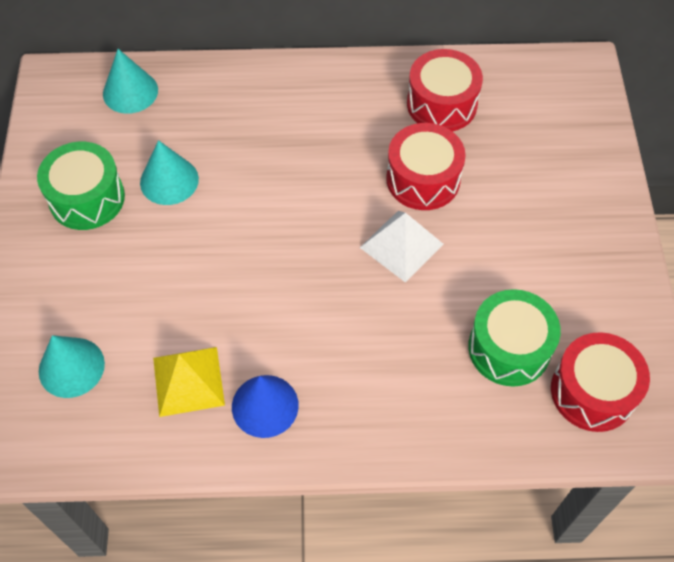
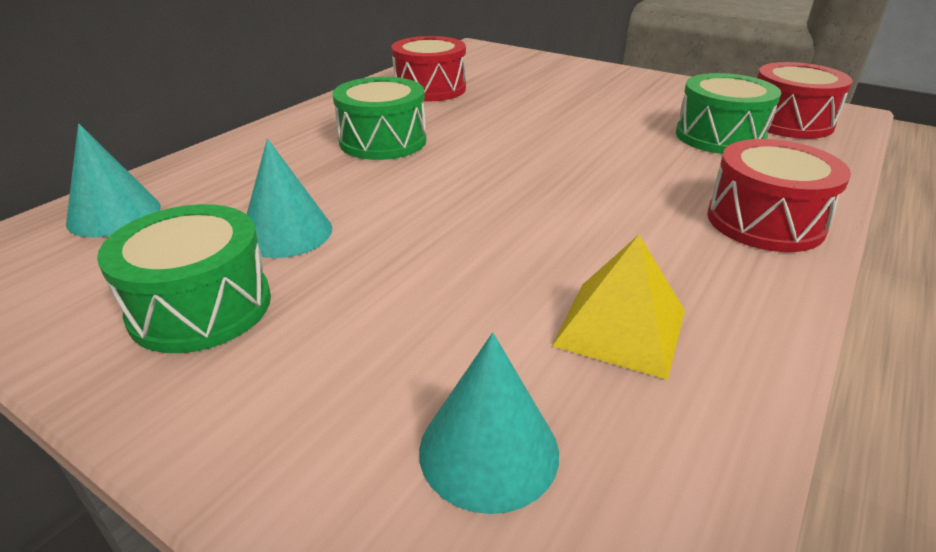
camera: 55 degrees left, 25 degrees down
blue cone [232,375,299,438] -> none
white pyramid [360,211,443,282] -> none
red drum [386,123,465,210] -> red drum moved to [707,139,851,252]
none -> green drum [333,77,426,160]

